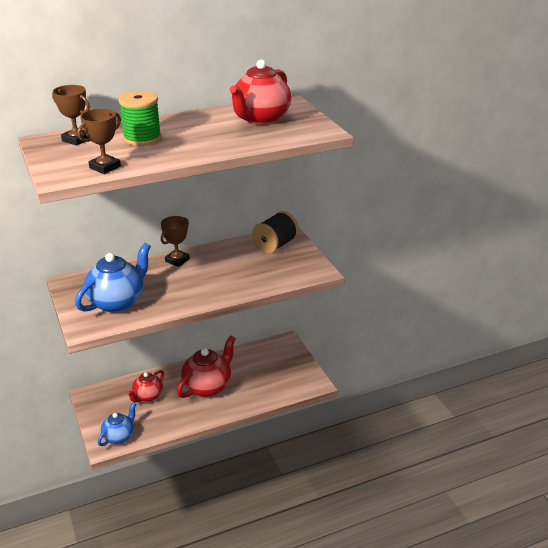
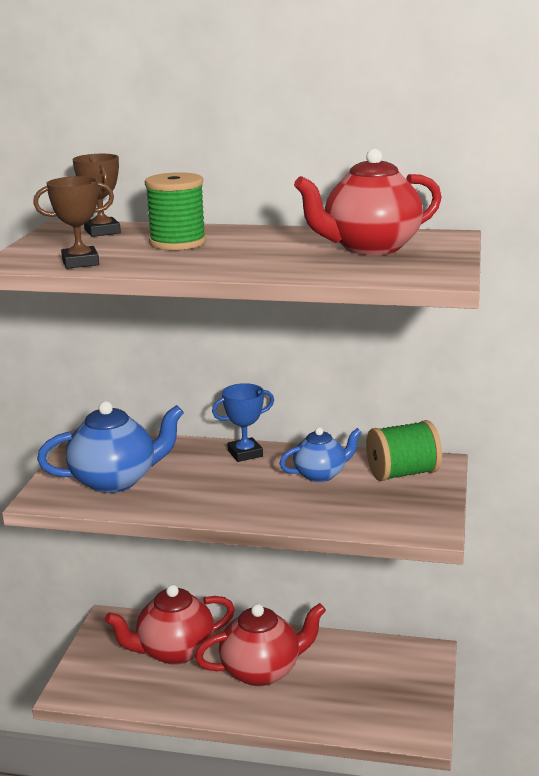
camera: 35 degrees right, 10 degrees down
blue teapot [98,402,136,446] -> blue teapot moved to [279,427,362,482]
red teapot [127,370,164,402] -> red teapot [105,585,235,665], size x1.65
brown trophy [161,216,190,267] -> blue trophy [212,383,274,462]
black spool [252,211,299,253] -> green spool [366,420,442,481]

